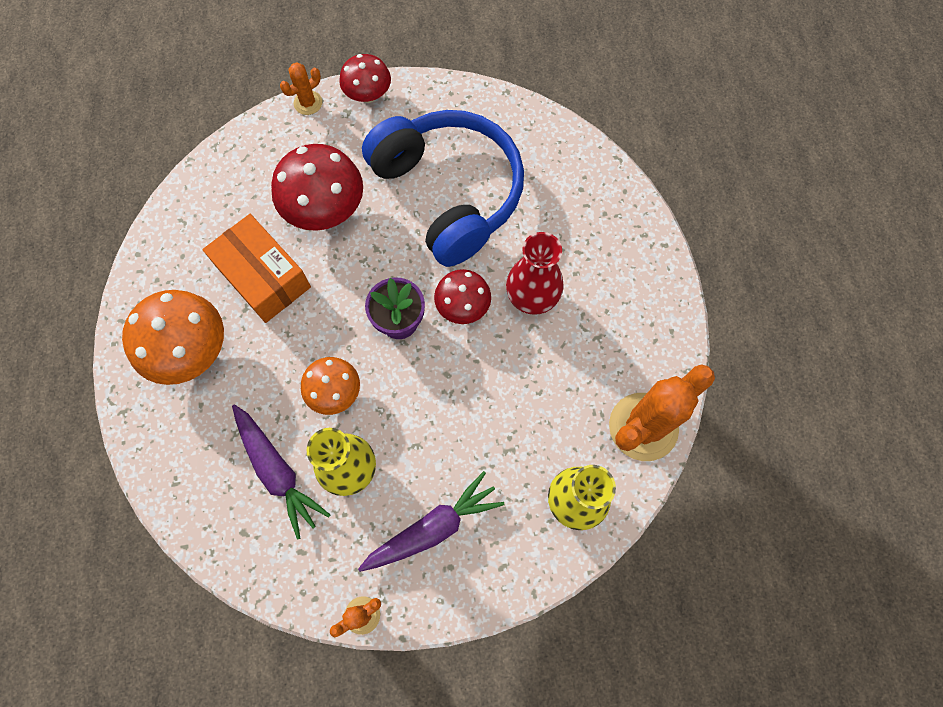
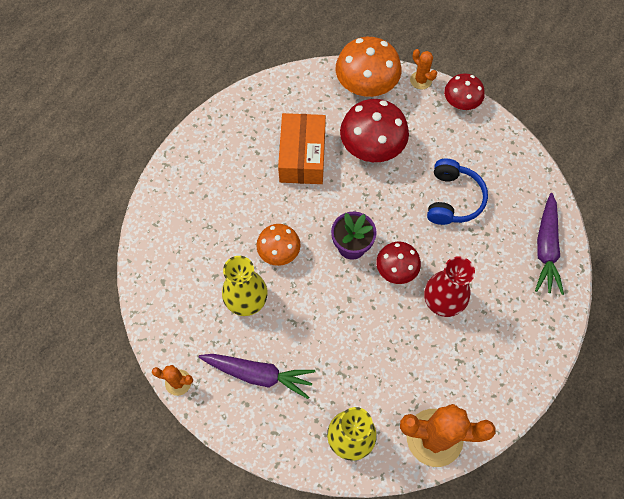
camera: 45 degrees right, 5 degrees down
orange mushroom [122,290,224,385] -> orange mushroom moved to [336,37,402,97]
purple carrot [232,405,330,540] -> purple carrot moved to [535,193,564,295]
orange cactus [280,62,322,115] -> orange cactus turned 45 degrees clockwise [410,49,437,89]
blue headphones [362,110,524,267] -> blue headphones [427,159,488,225], size x0.54

